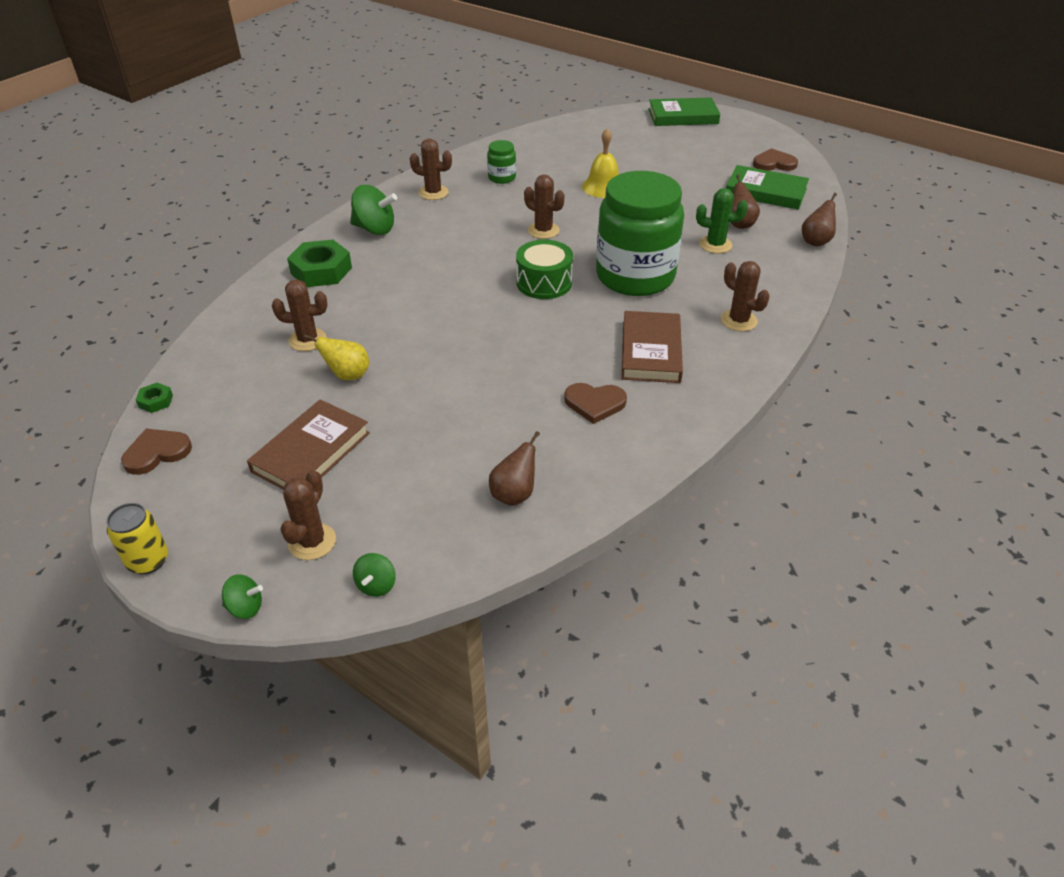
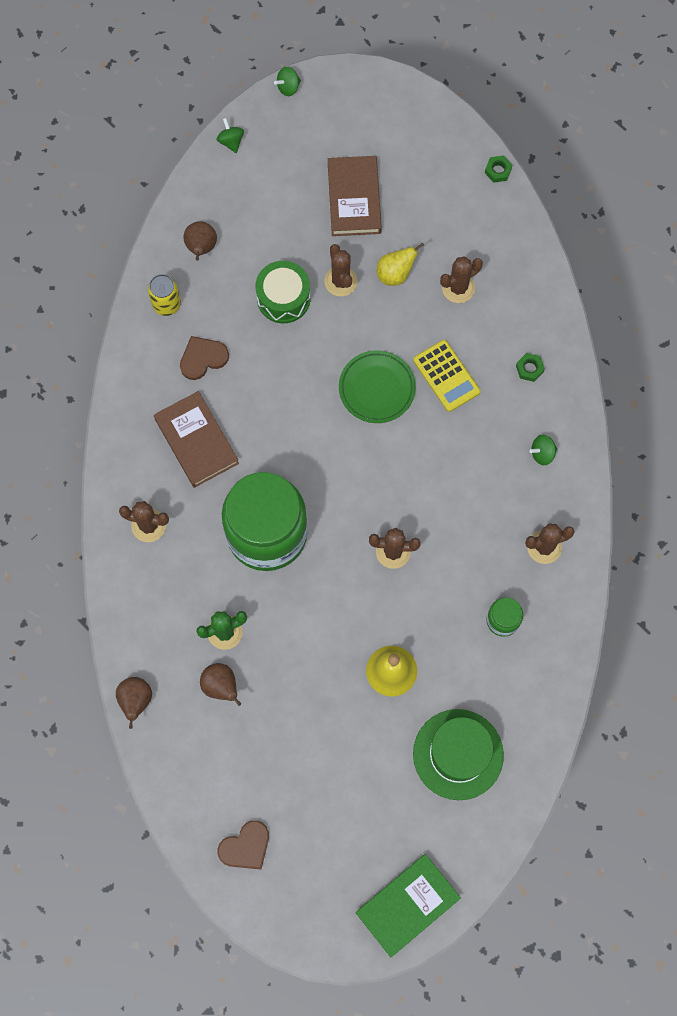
camera: 145 degrees right, 30 degrees up
yellow can [106,503,168,574] -> yellow can moved to [148,274,181,316]
brown heart [121,428,192,475] -> none
brown cactus [280,470,336,560] -> brown cactus moved to [324,244,358,297]
green nut [287,240,352,287] -> green nut [516,353,545,382], size x0.47
green spinning top [350,185,397,235] -> green spinning top [529,435,557,465], size x0.55
green drum [516,240,573,299] -> green drum moved to [255,261,311,323]
green book [726,165,809,210] -> none
none -> green plate [339,350,416,423]
none -> yellow calculator [413,340,480,412]
none -> green hat [413,709,504,800]

